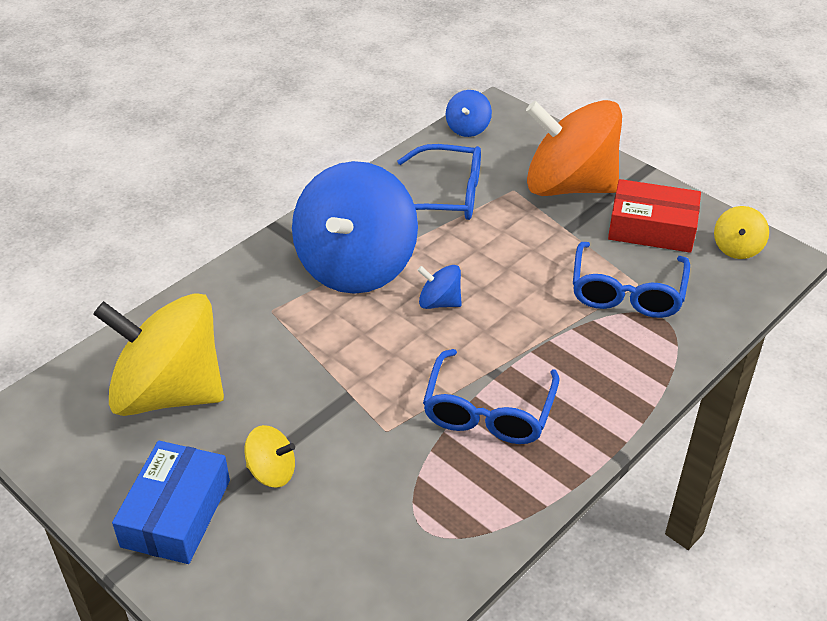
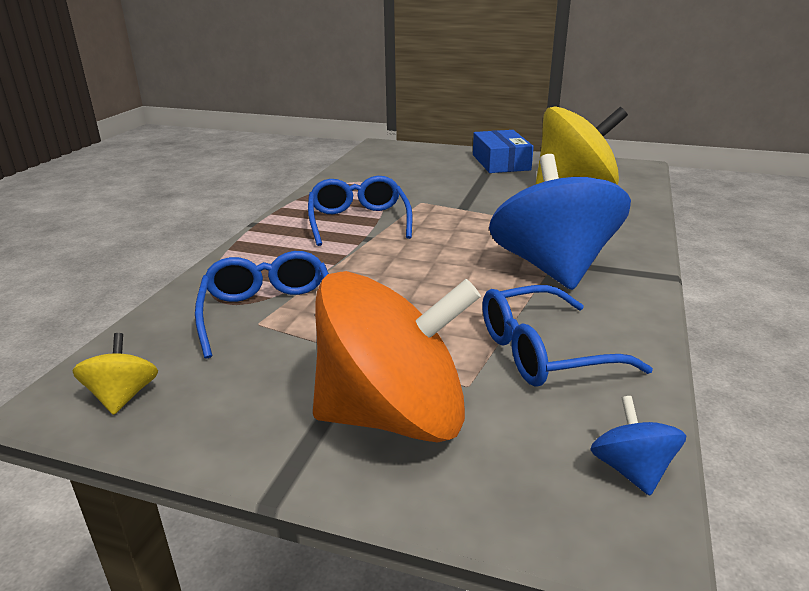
camera: 155 degrees right, 15 degrees down
yellow spinning top [244,425,295,488] -> none
blue spinning top [417,265,462,309] -> none
red box [608,179,701,253] -> none

